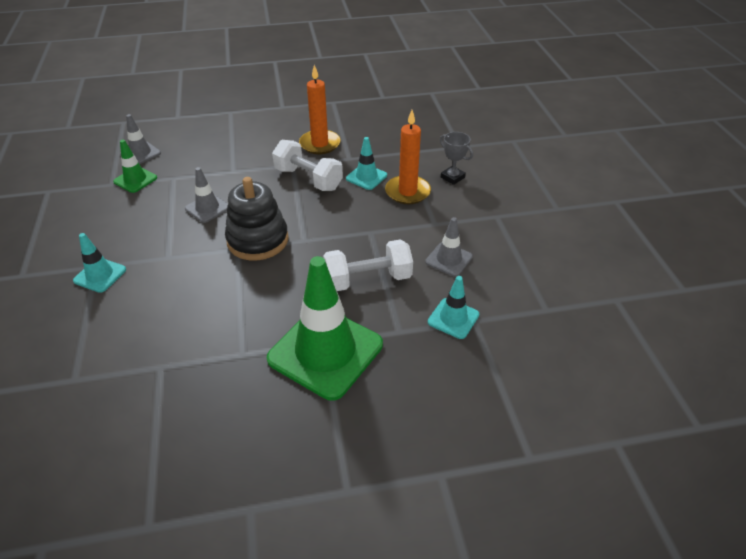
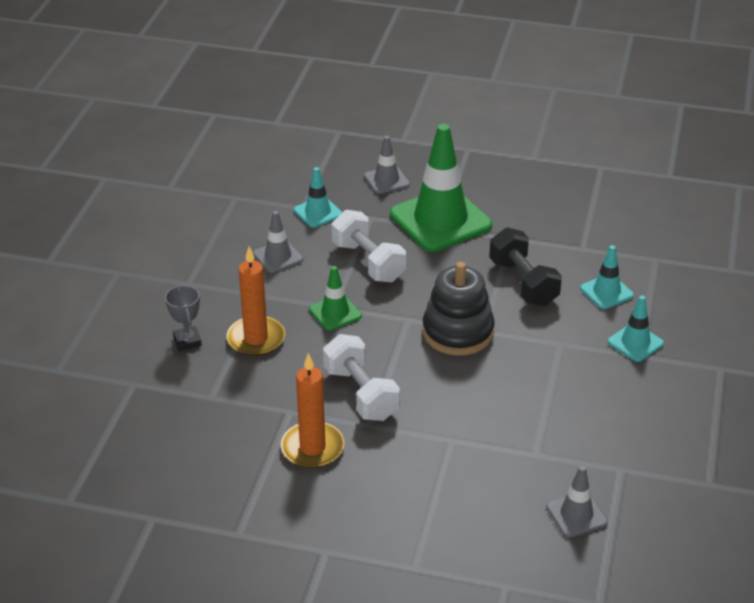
camera: 155 degrees left, 5 degrees down
green traffic cone [113,140,157,193] -> green traffic cone moved to [309,266,362,331]
grey traffic cone [185,167,228,223] -> grey traffic cone moved to [364,136,410,194]
white dumbbell [323,239,413,291] -> white dumbbell turned 45 degrees clockwise [331,210,406,283]
turquoise traffic cone [346,137,387,190] -> turquoise traffic cone moved to [580,245,634,309]
none -> black dumbbell [489,227,562,306]

